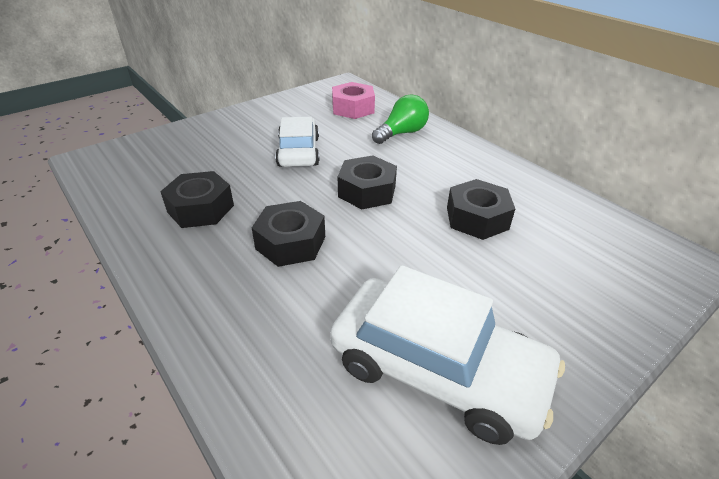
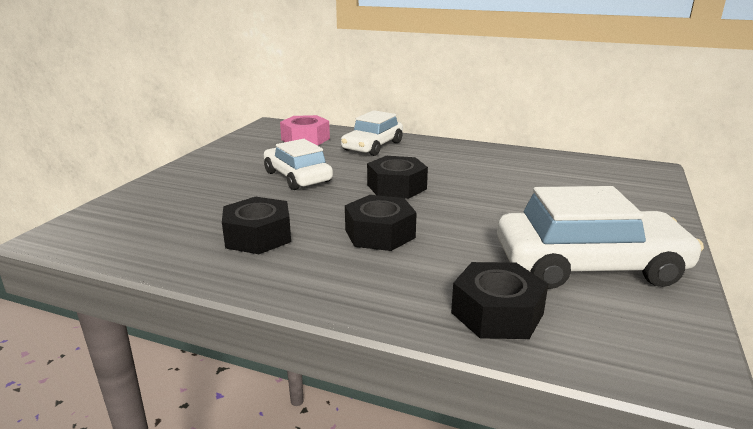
camera: 30 degrees left, 15 degrees down
green light bulb [372,95,429,144] -> white car [341,110,403,156]
black nut [447,179,515,240] -> black nut moved to [451,262,548,339]

